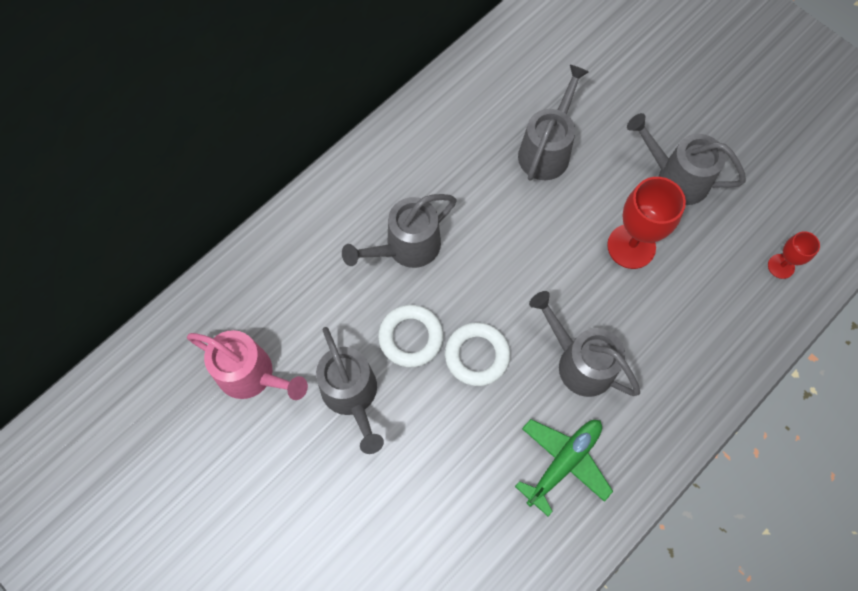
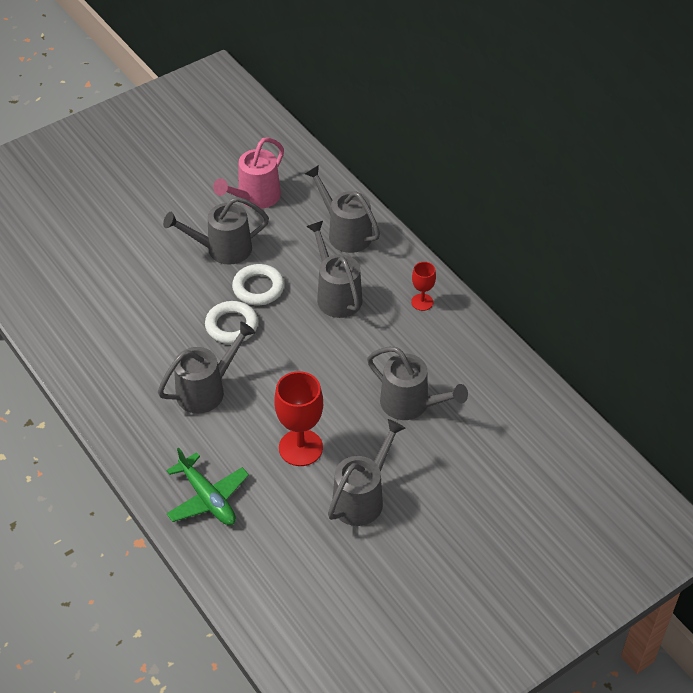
camera: 100 degrees right, 20 degrees down
green plane [515,419,613,516] -> green plane moved to [166,448,249,525]
red goblet [768,231,820,279] -> red goblet moved to [411,262,436,311]
none -> grey watering can [305,165,380,253]

